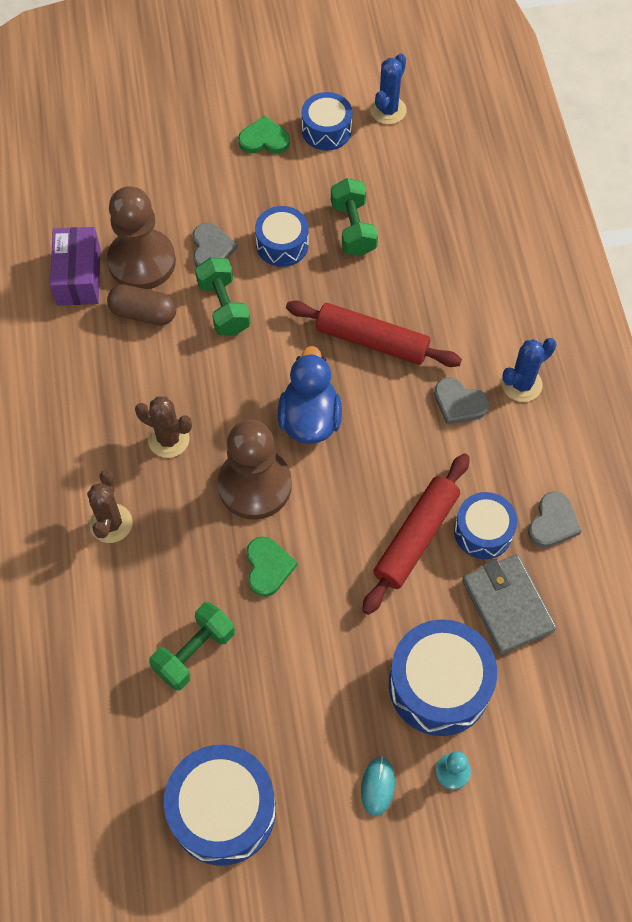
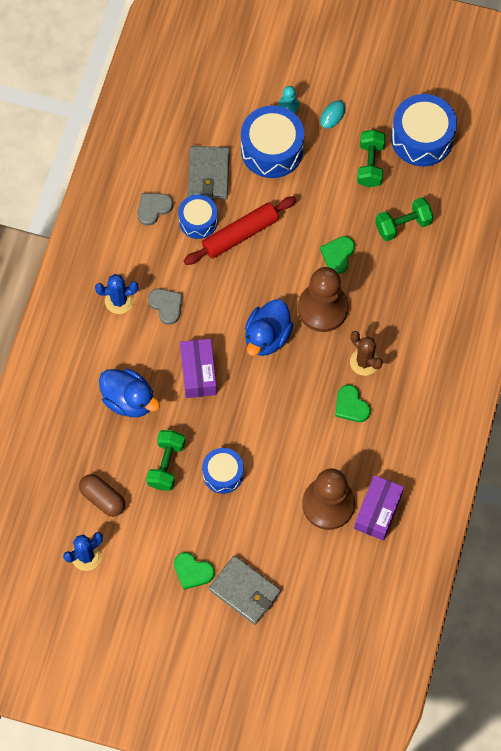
camera: 155 degrees left, 5 degrees up
brown cactus [87,470,132,543] -> none
brown capsule [107,284,176,326] -> brown capsule moved to [79,474,125,517]
grey heart [193,223,238,267] -> none
green dumbbell [195,257,251,335] -> green dumbbell moved to [357,130,386,187]
red rolling pin [286,300,462,367] -> purple box [180,339,217,398]
blue drum [302,92,352,150] -> none
none -> blue duck [99,369,160,417]
none -> grey wallet [209,555,281,625]
none -> green heart [335,385,371,422]

